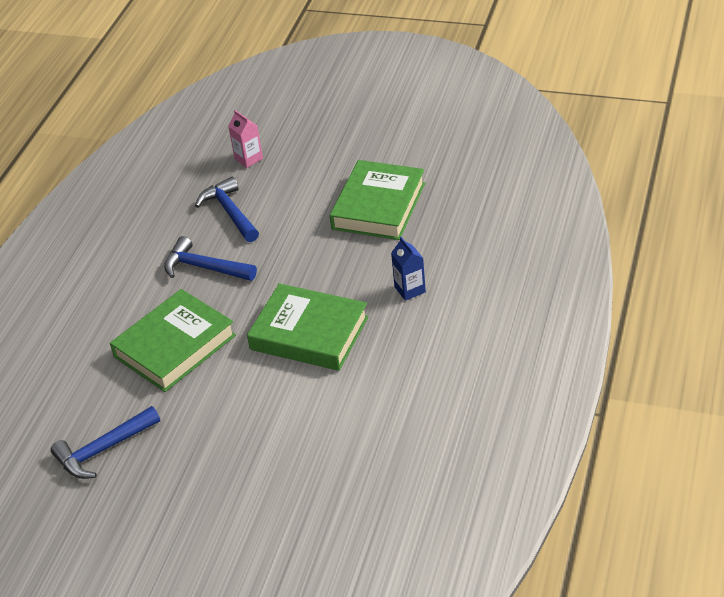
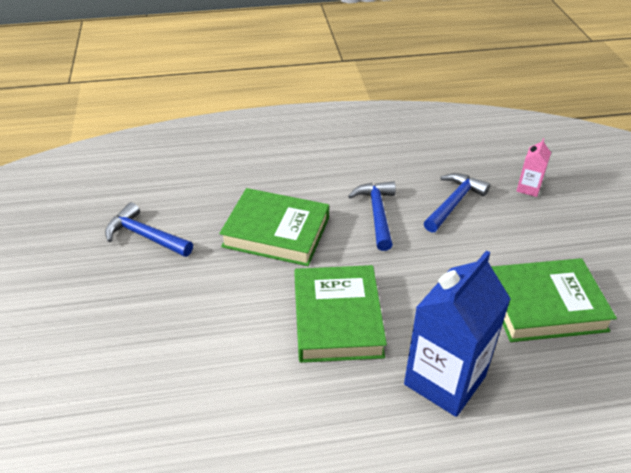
camera: 60 degrees right, 0 degrees up
blue carton [391,237,426,301] -> blue carton [404,250,511,417], size x2.20

